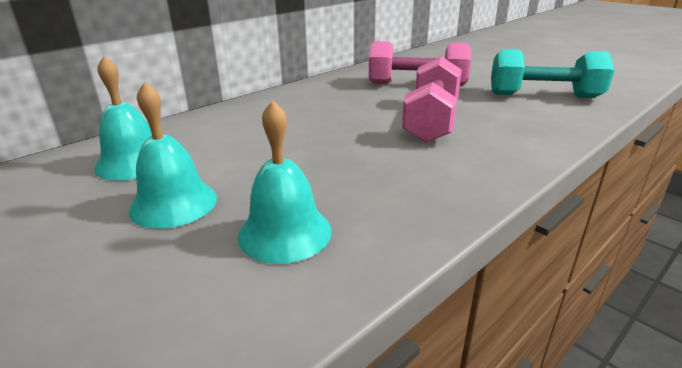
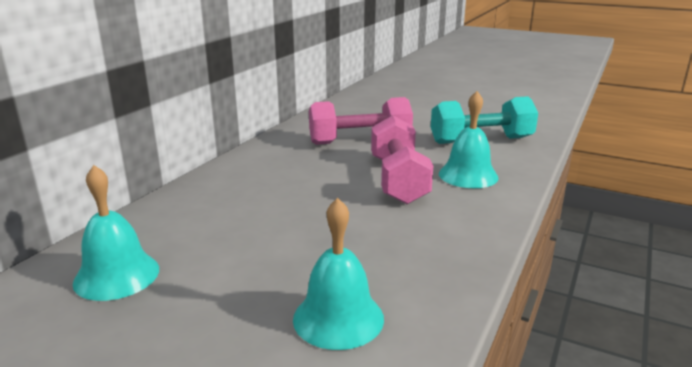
camera: 20 degrees left, 5 degrees down
turquoise bell [129,81,217,229] -> turquoise bell moved to [439,91,499,188]

